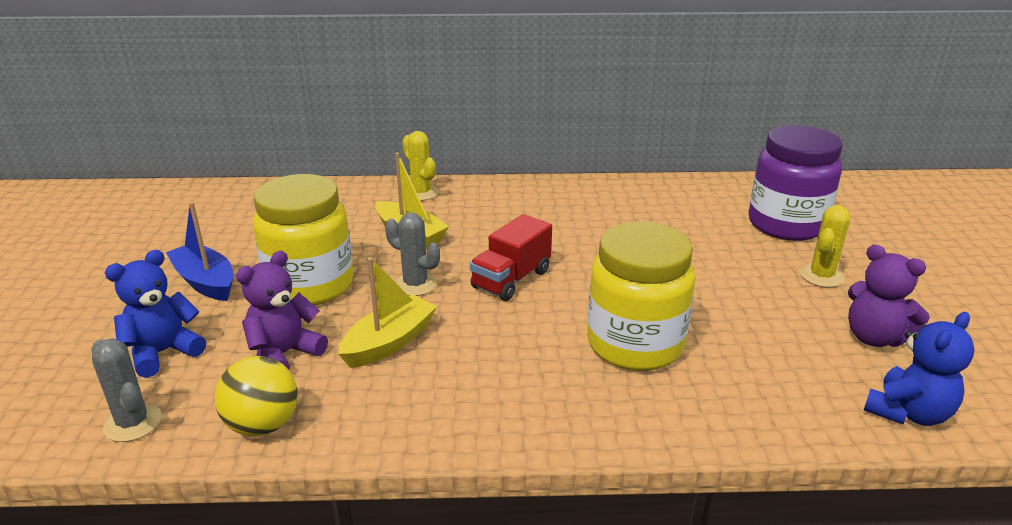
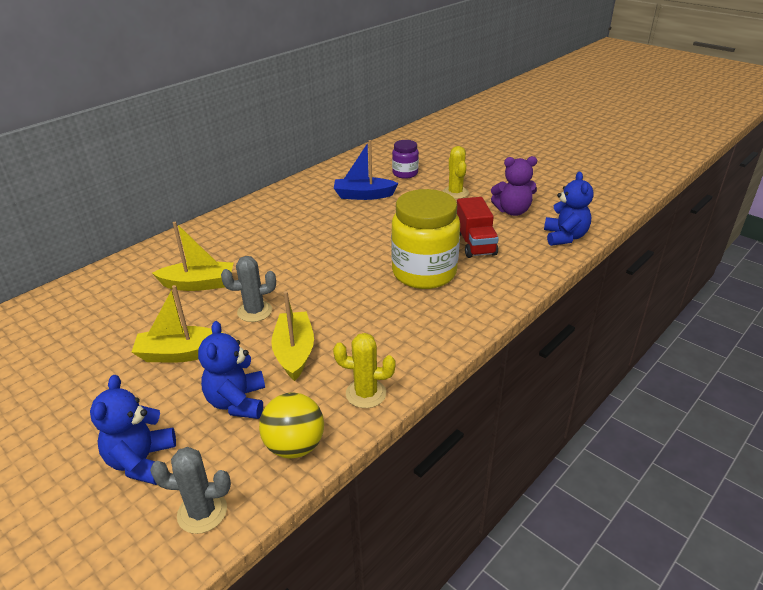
camera: 45 degrees left, 5 degrees up
blue boat [166,202,233,301] -> blue boat moved to [334,140,399,200]
purple teddy bear [236,251,328,370] -> blue teddy bear [198,321,265,419]
yellow jar [253,174,353,305] -> yellow boat [132,285,223,363]
yellow cactus [402,131,439,201] -> yellow cactus moved to [333,333,396,408]
red truck [470,214,552,301] -> red truck moved to [457,197,499,258]
purple jar [748,125,843,241] -> purple jar [392,140,419,179], size x0.51

